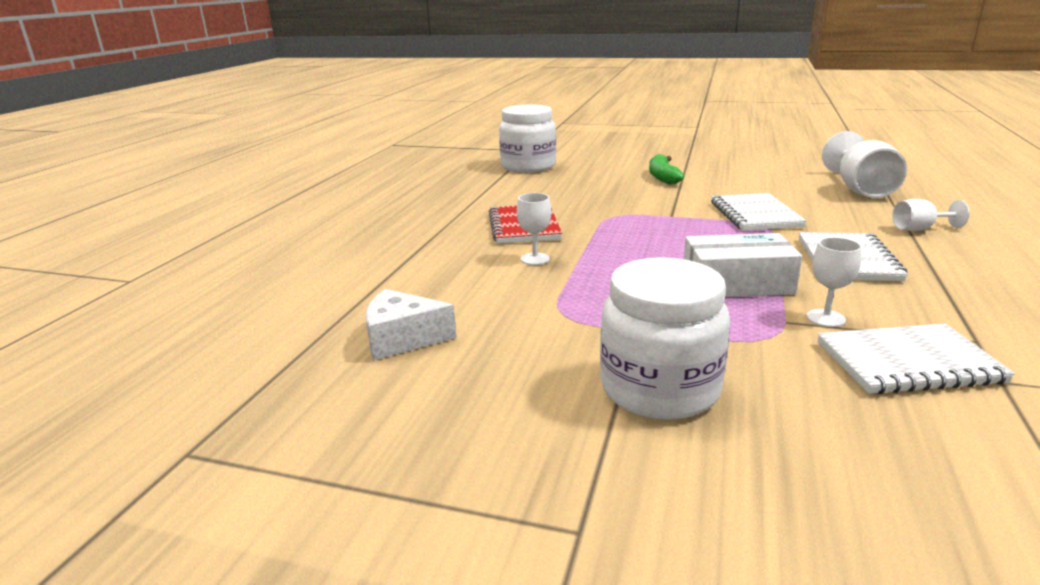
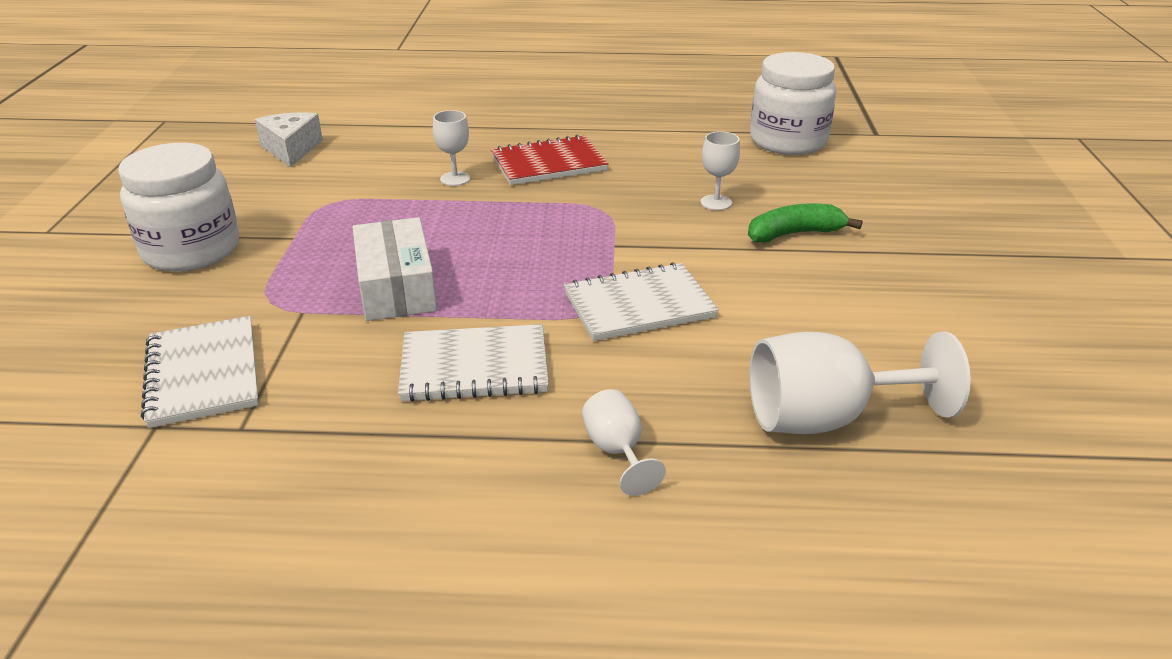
camera: 75 degrees right, 10 degrees up
white goblet [807,237,862,327] -> white goblet moved to [701,131,740,210]

